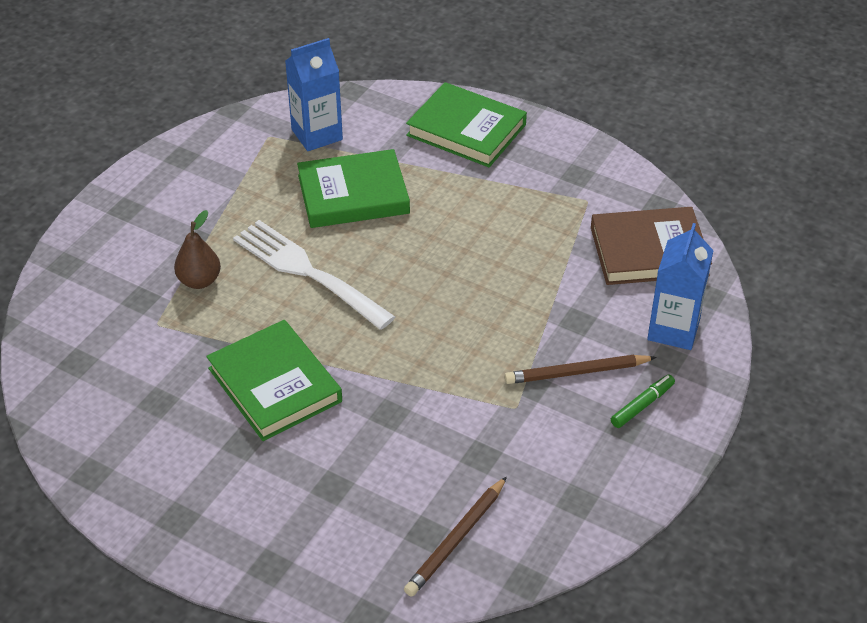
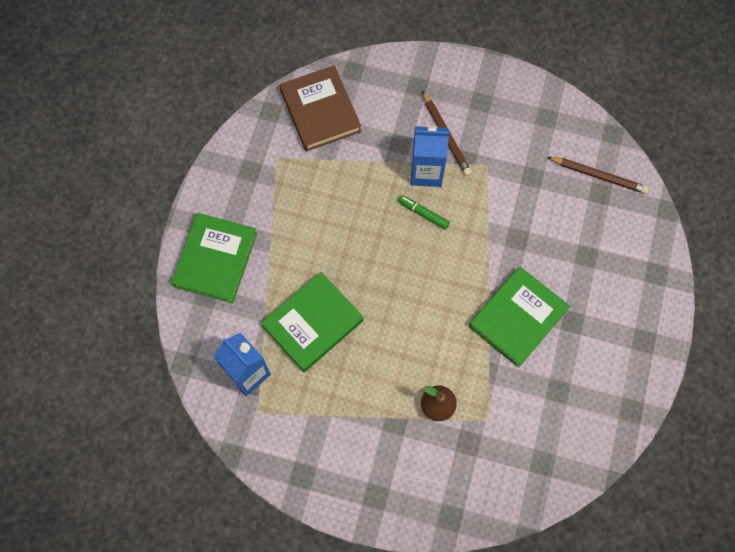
camera: 105 degrees left, 25 degrees up
white fork [233,220,395,330] -> none
green book [297,149,410,228] -> green book turned 75 degrees clockwise [261,272,363,372]
green marker [611,374,675,428] -> green marker moved to [398,195,450,229]
blue carton [647,223,714,350] -> blue carton moved to [411,125,449,187]

